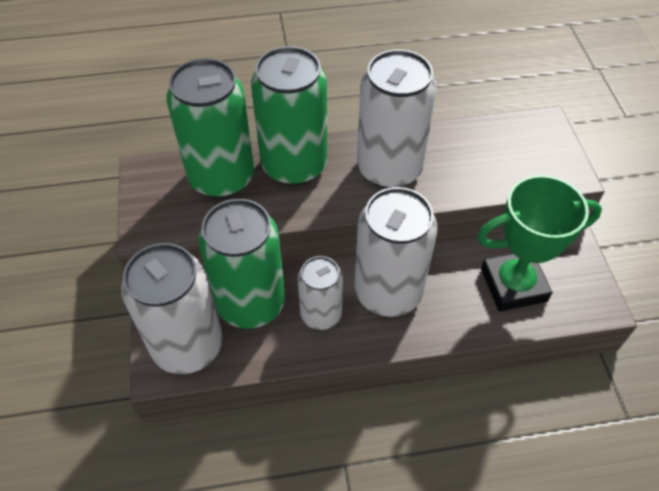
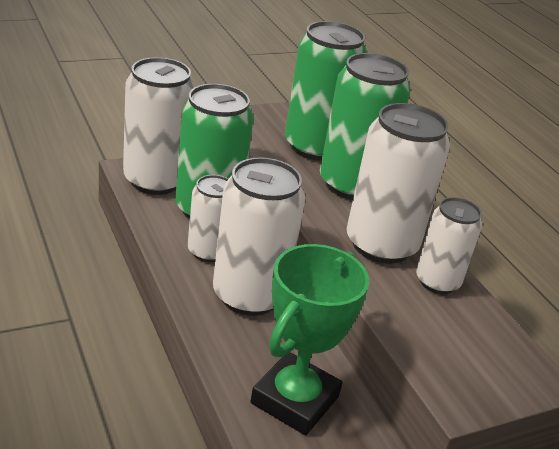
camera: 70 degrees right, 20 degrees down
green trophy [477,175,602,311] -> green trophy turned 60 degrees clockwise [250,244,369,435]
none -> white can [416,197,482,294]

